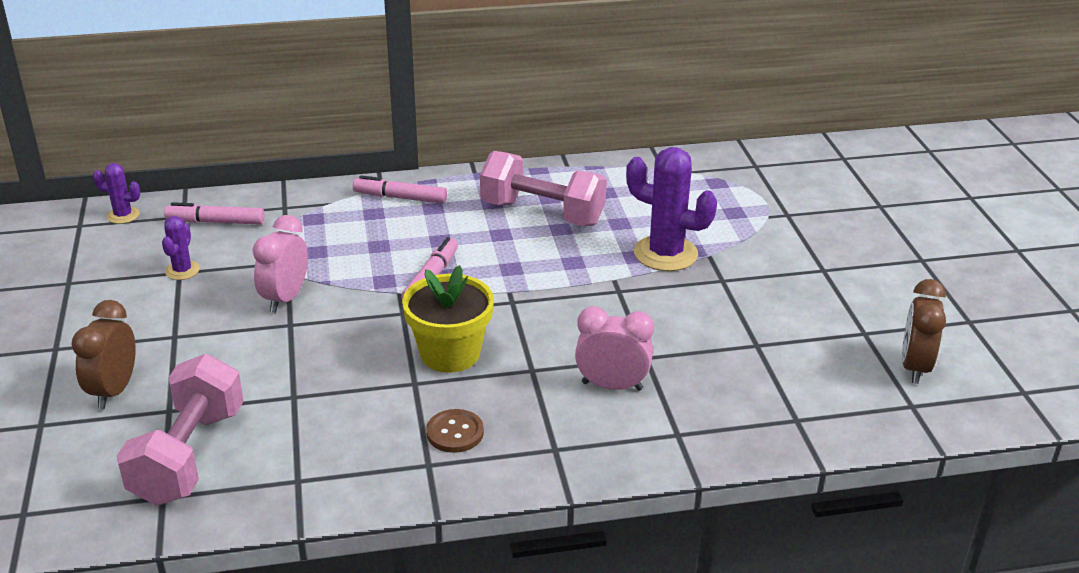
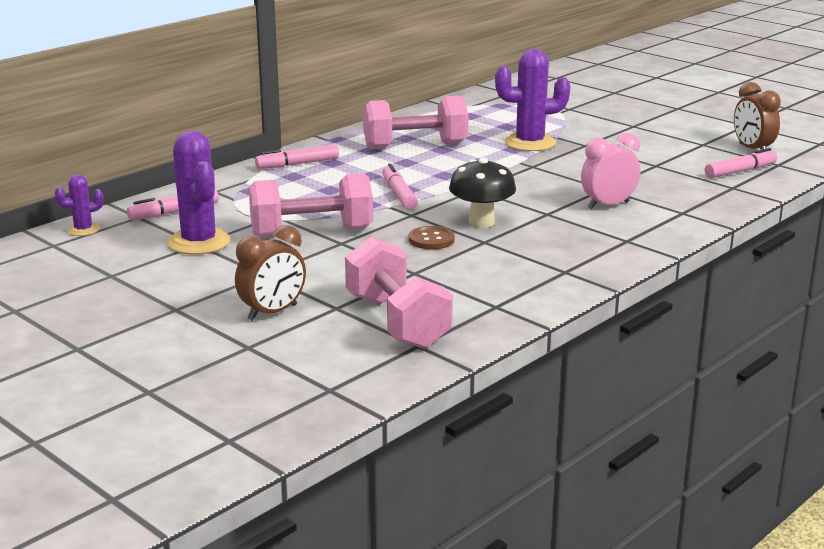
camera: 35 degrees left, 10 degrees down
brown clock [72,300,136,409] -> brown clock turned 105 degrees counterclockwise [235,225,306,321]
purple cactus [162,216,200,280] -> purple cactus [167,131,231,255], size x1.94
pink clock [252,215,308,313] -> pink dumbbell [249,173,373,237]
yellow flower pot [402,265,494,373] -> black mushroom [449,158,516,228]
brown button [426,409,484,453] -> brown button moved to [409,226,455,249]
none -> pink marker [705,148,778,178]

